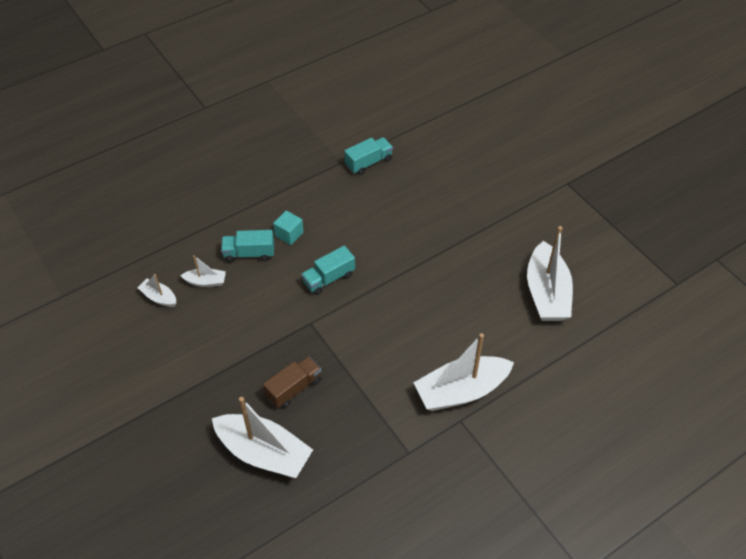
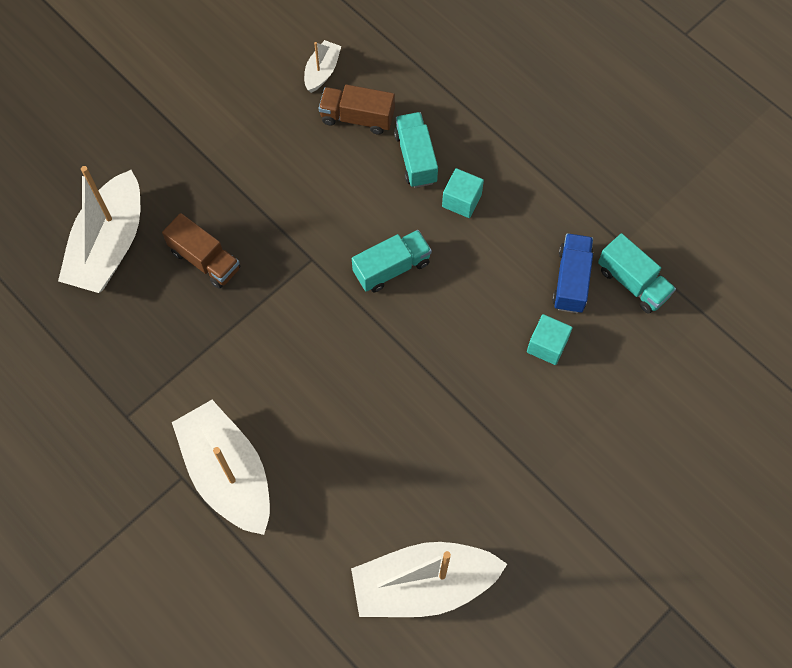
camera: 80 degrees right, 15 degrees up
white boat [180,255,226,287] -> brown truck [319,85,395,135]
turquoise truck [301,246,355,295] -> turquoise truck turned 105 degrees clockwise [352,230,432,292]
none -> turquoise cube [527,314,573,365]
none -> blue truck [552,233,593,313]

